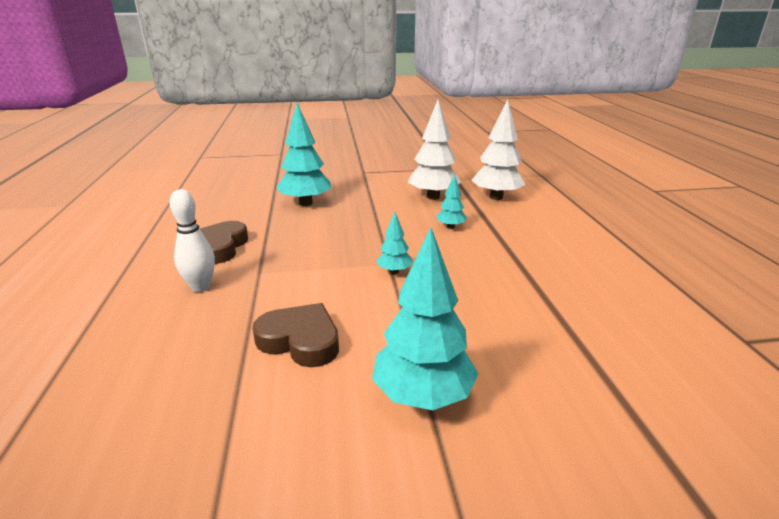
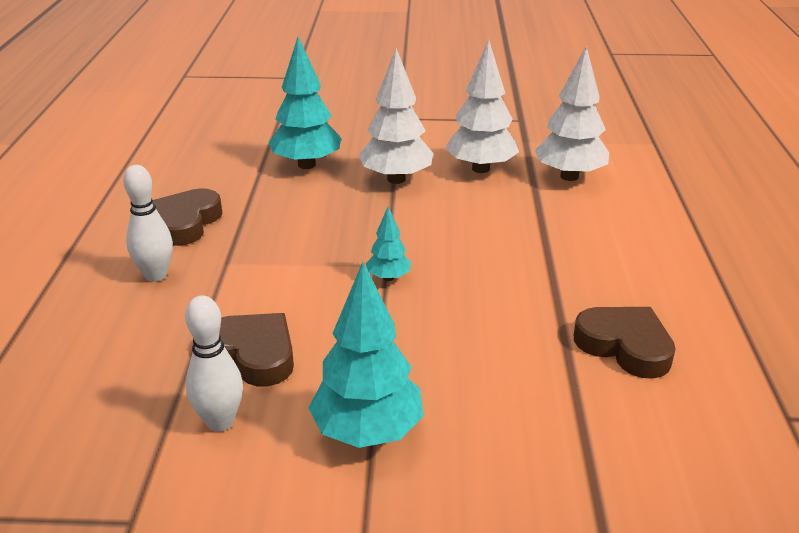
camera: 10 degrees right, 5 degrees up
turquoise tree [436,174,467,229] -> none
none -> white bowling pin [185,295,243,432]
none -> white tree [359,48,433,184]
none -> brown heart [574,307,675,379]

